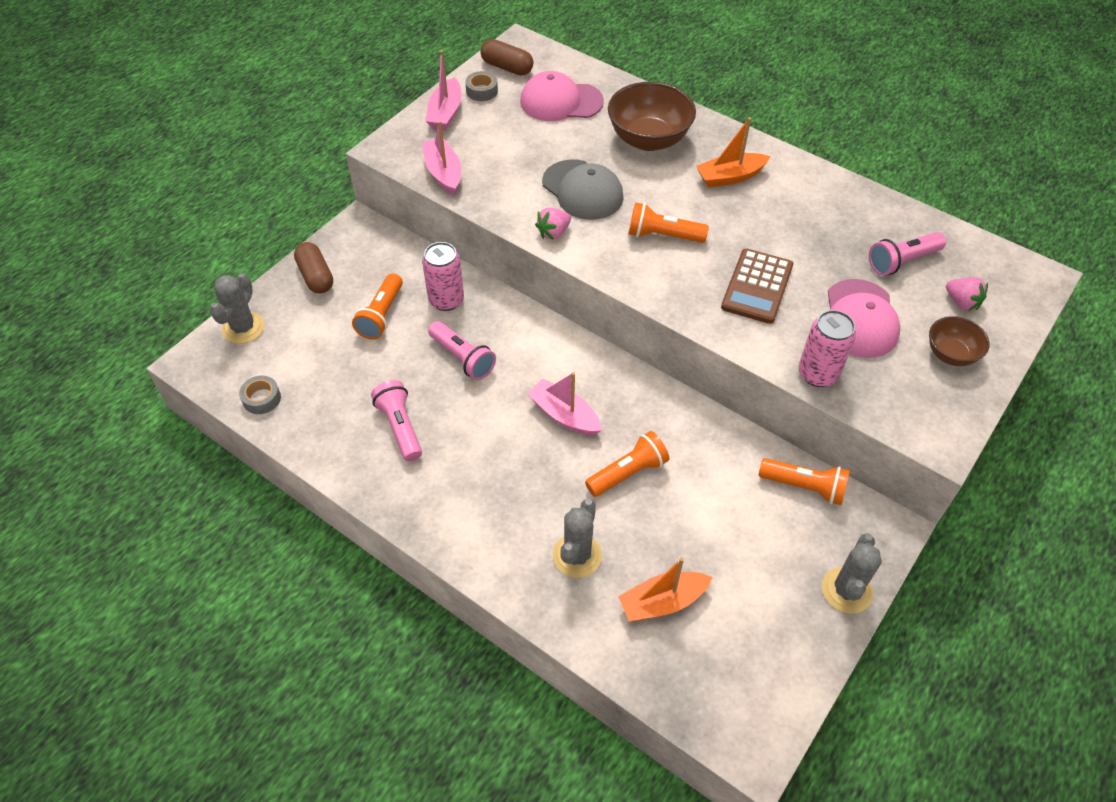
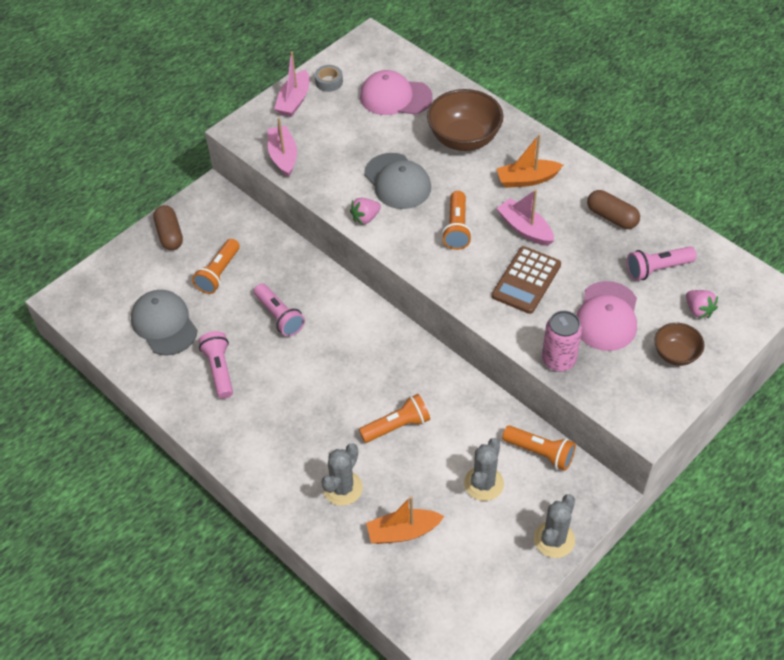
camera: 10 degrees right, 0 degrees up
grey cactus [210,273,265,344] -> grey cactus moved to [464,438,504,501]
grey tape [239,375,281,414] -> none
pink can [422,242,464,311] -> none
brown capsule [480,39,533,76] -> brown capsule moved to [587,190,640,229]
pink boat [527,372,602,435] -> pink boat moved to [496,189,554,246]
orange flashlight [628,202,709,243] -> orange flashlight turned 105 degrees counterclockwise [442,191,472,250]
none -> grey cap [131,290,198,356]

